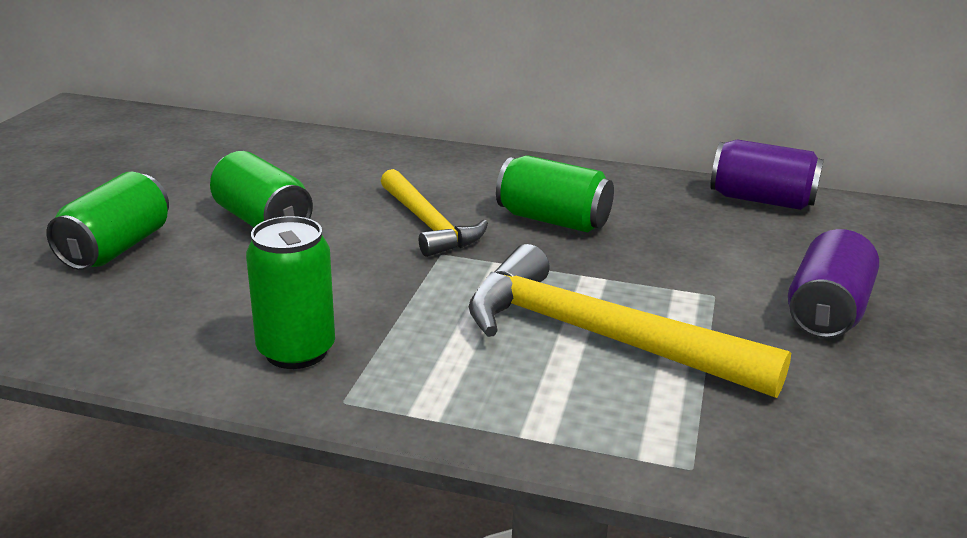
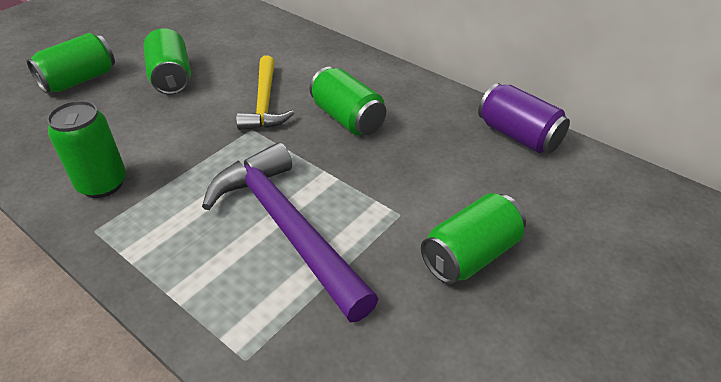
camera: 25 degrees right, 15 degrees up
yellow hammer [469,244,791,398] -> purple hammer [202,142,378,322]
purple can [788,229,879,338] -> green can [421,193,526,284]

